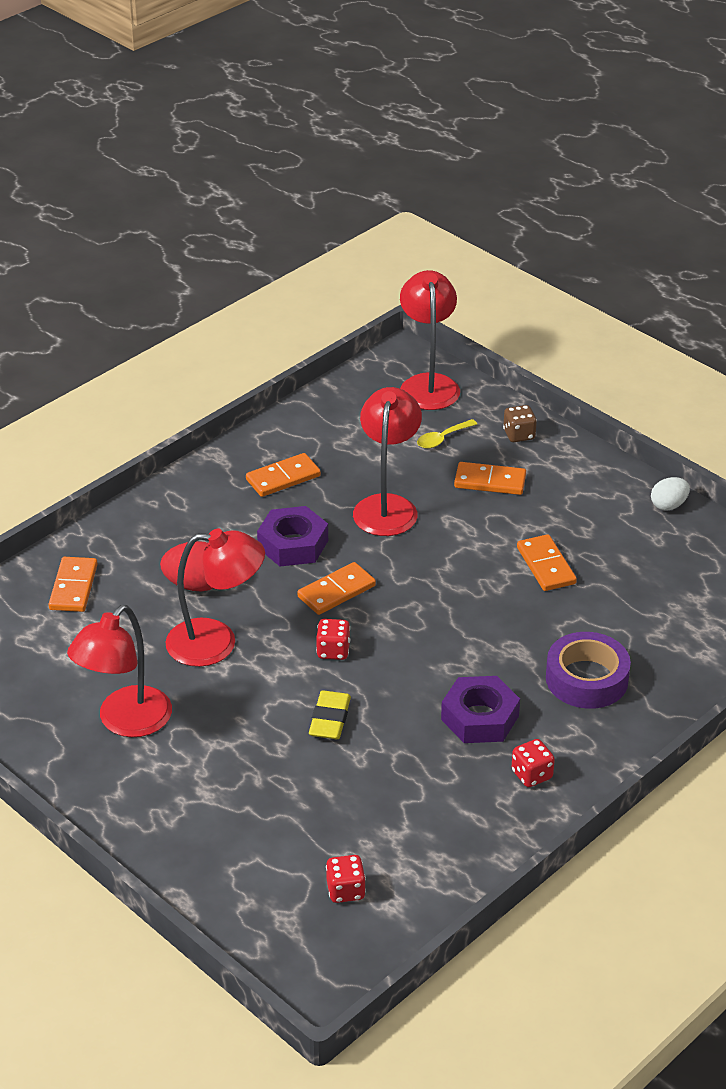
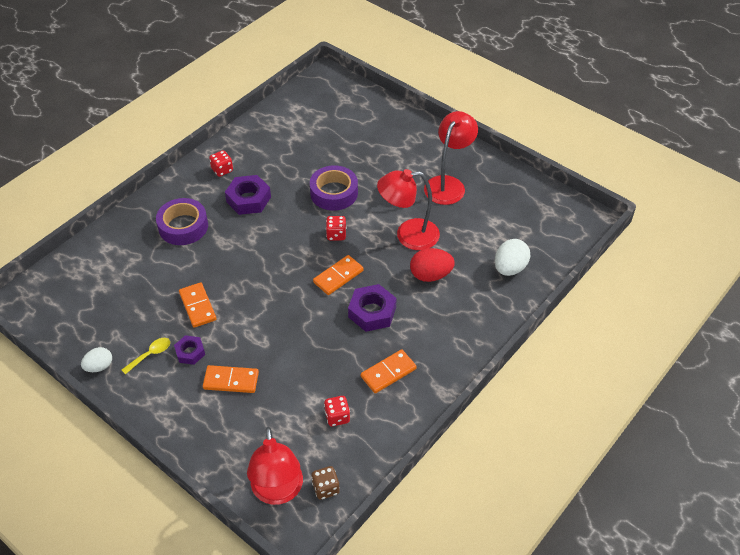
camera: 175 degrees right, 10 degrees up
orange domino [49,557,98,612] -> white egg [495,239,530,276]
yellow eraser [309,691,351,739] -> purple tape [310,165,358,211]
red dice [326,855,366,903] -> red dice moved to [324,396,350,426]
red lamp [353,387,422,536] -> none
yellow spoon [417,419,477,449] -> yellow spoon moved to [122,338,170,375]
brown dice [503,405,537,442] -> brown dice moved to [311,466,340,500]
none -> purple nut [174,335,205,365]

